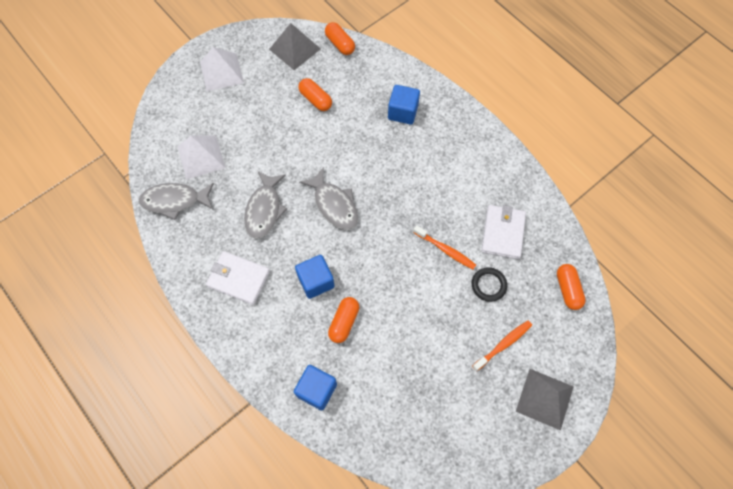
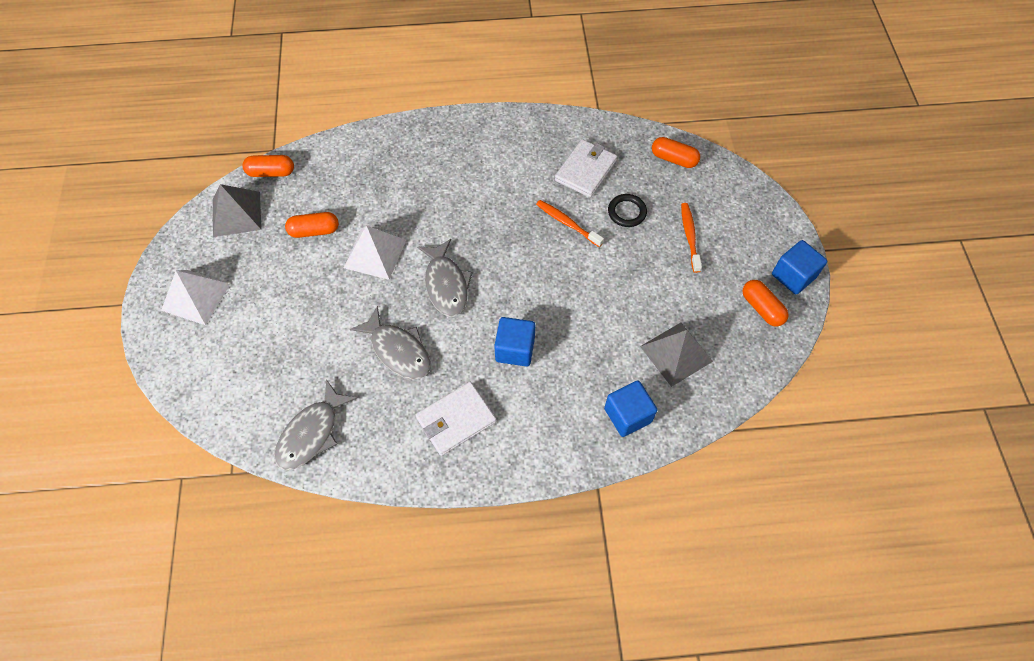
camera: 55 degrees left, 5 degrees down
white pyramid [178,136,225,180] -> white pyramid moved to [344,226,406,280]
grey fish [299,168,358,230] -> grey fish turned 75 degrees clockwise [417,239,473,317]
orange capsule [328,297,359,343] -> orange capsule moved to [742,280,789,326]
blue cube [388,85,420,125] -> blue cube moved to [772,240,827,294]
orange toothbrush [413,225,476,269] -> orange toothbrush turned 120 degrees counterclockwise [536,200,604,247]
white wallet [481,205,526,259] -> white wallet turned 75 degrees clockwise [555,139,617,198]
grey pyramid [516,369,574,431] -> grey pyramid moved to [640,323,713,387]

